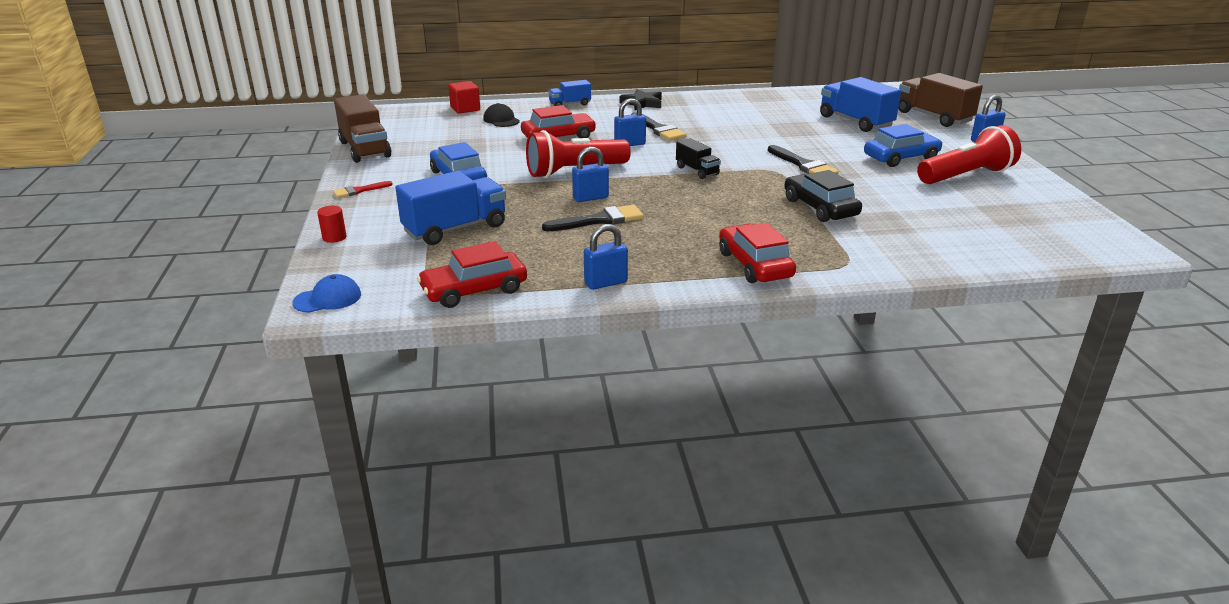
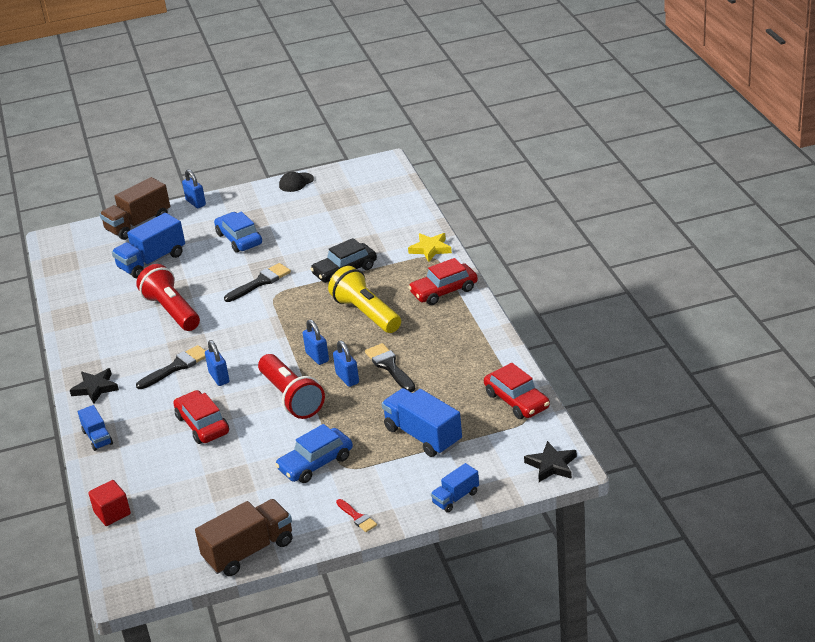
camera: 95 degrees left, 5 degrees up
blue cap [292,274,361,313] -> black star [524,441,577,482]
red cylinder [317,206,346,243] -> blue truck [431,463,479,513]
black cap [483,103,520,127] -> black cap moved to [279,172,314,192]
blue padlock [584,224,628,290] -> blue padlock moved to [303,320,329,365]
black truck [676,138,721,179] -> none
red flashlight [917,125,1021,184] -> red flashlight moved to [136,264,200,331]
none -> yellow flashlight [328,266,401,333]
none -> yellow star [408,233,452,262]

